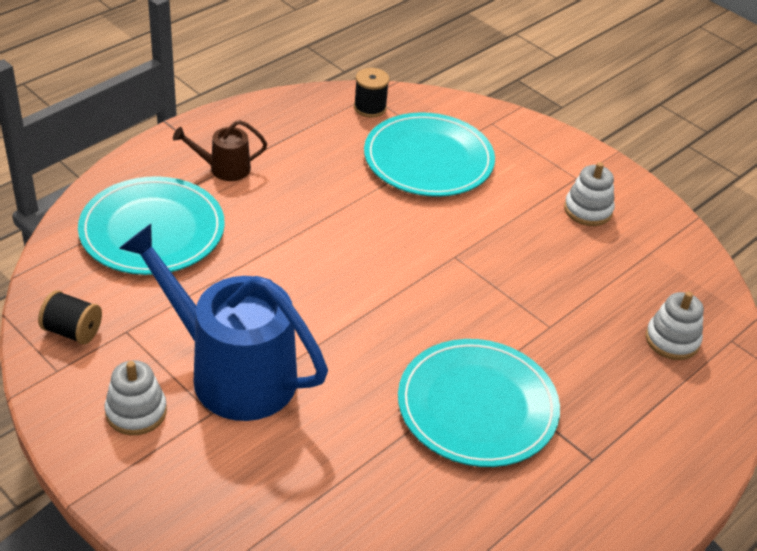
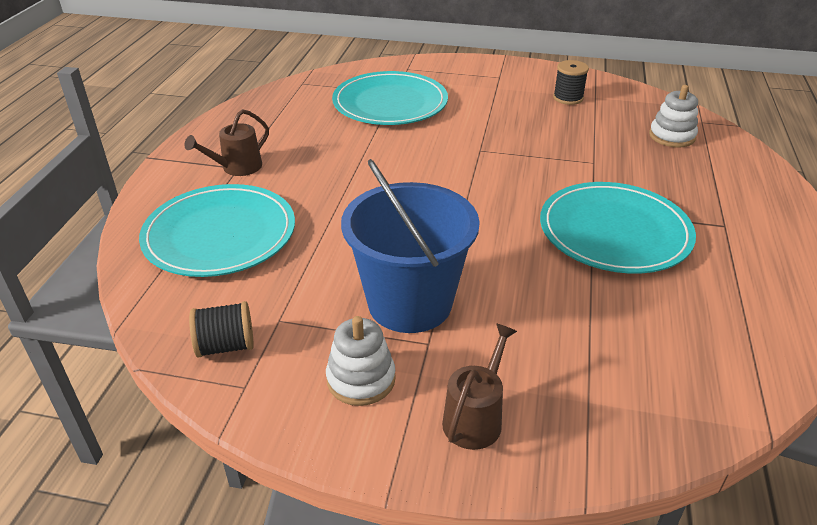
camera: 30 degrees left, 5 degrees down
blue watering can [119,224,328,421] -> blue bucket [341,159,480,333]
black spool [354,68,389,117] -> black spool moved to [553,60,589,105]
white stacking toy [564,162,615,226] -> none
none -> brown watering can [442,323,517,450]

